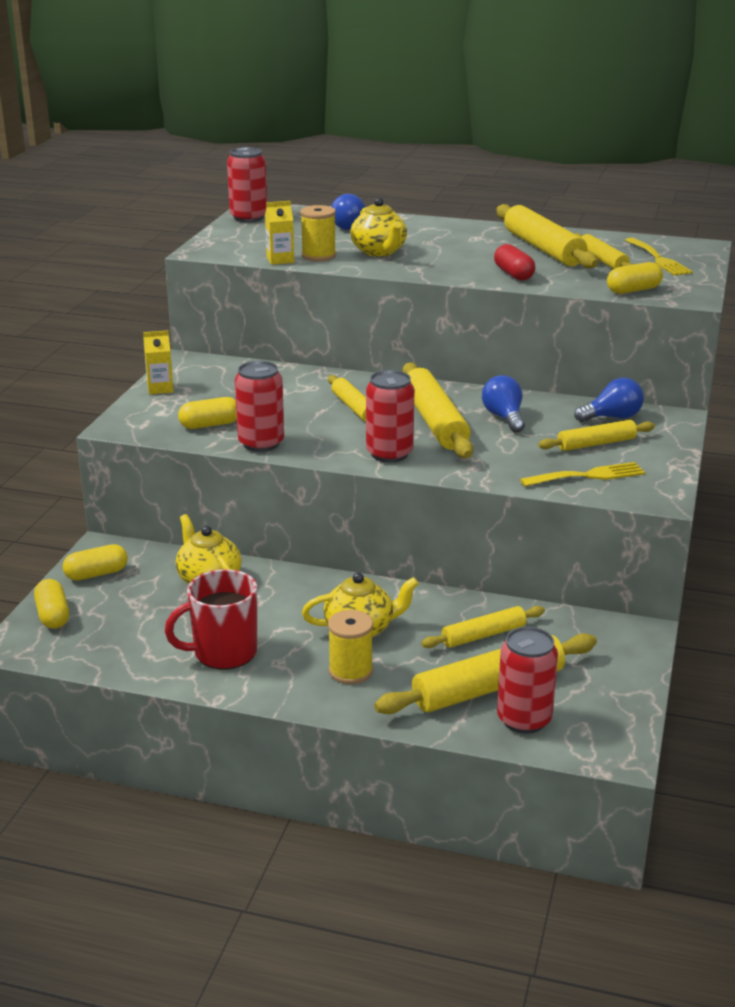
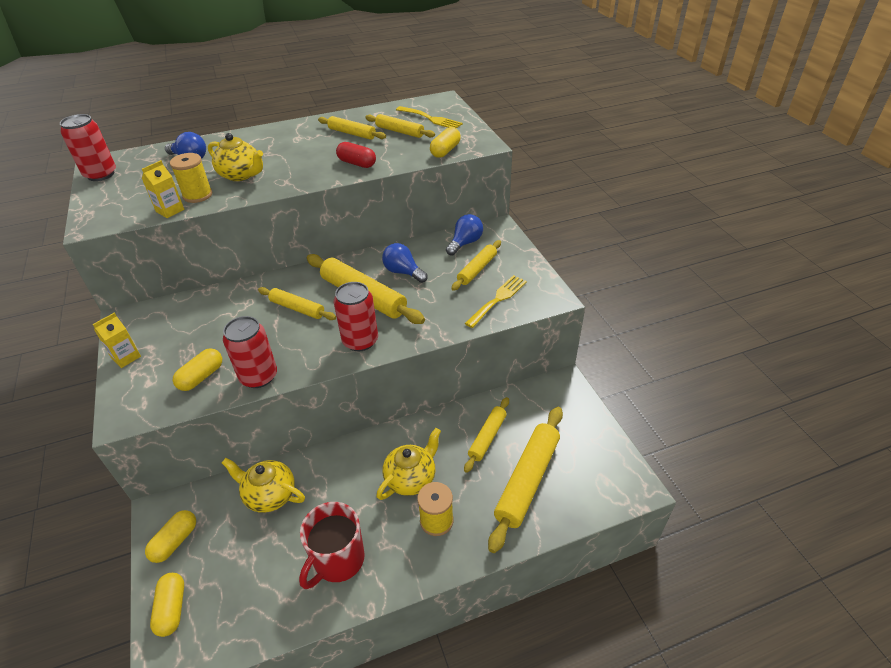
camera: 35 degrees left, 15 degrees up
yellow capsule [34,579,69,629] -> yellow capsule turned 45 degrees clockwise [150,573,184,637]
yellow rolling pin [497,204,598,269] -> yellow rolling pin [318,116,386,140], size x0.59
red can [497,627,558,734] -> none

